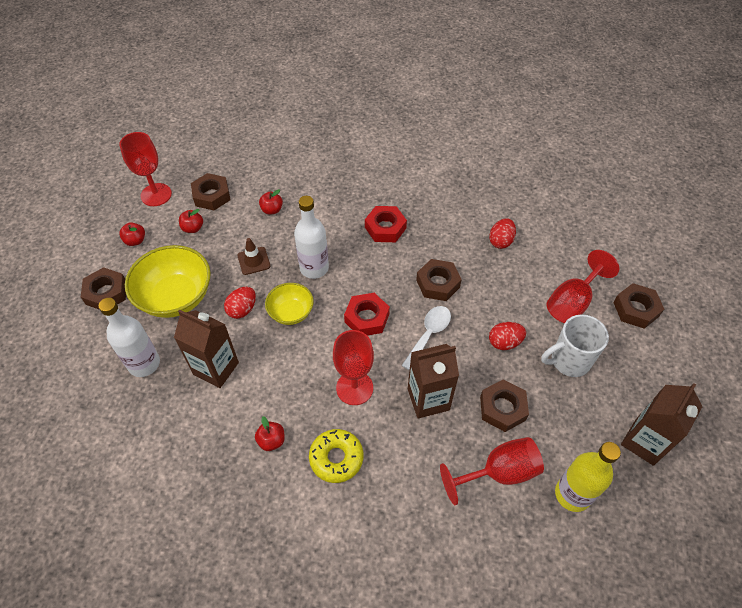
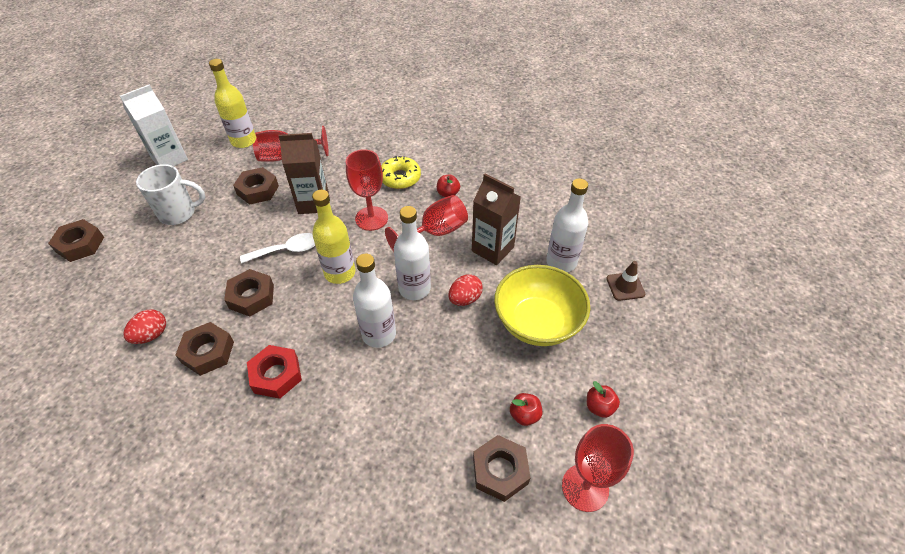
camera: 170 degrees left, 5 degrees down
brown nut [81,267,126,310] -> brown nut moved to [175,322,234,376]
brown traffic cone [237,238,270,275] -> brown traffic cone moved to [606,261,645,301]
red apple [259,189,283,214] -> none
yellow bowl [265,283,314,325] -> white bottle [394,206,431,300]
red nut [344,293,390,336] -> yellow bottle [312,190,355,284]
white spoon [401,306,451,370] -> white spoon turned 150 degrees counterclockwise [240,233,315,264]
red egg [489,322,526,350] -> none
red goblet [547,250,620,323] -> red goblet moved to [385,195,468,252]
brown carton [621,383,703,466] -> white carton [120,84,188,166]

